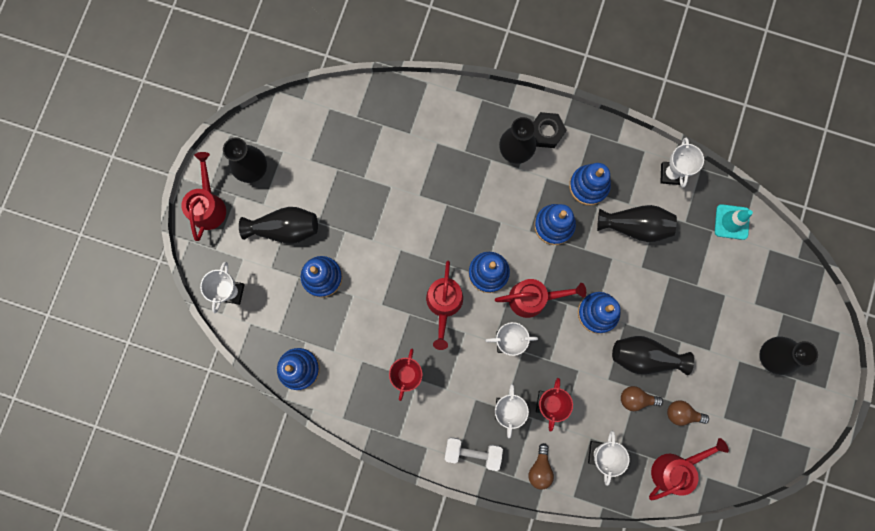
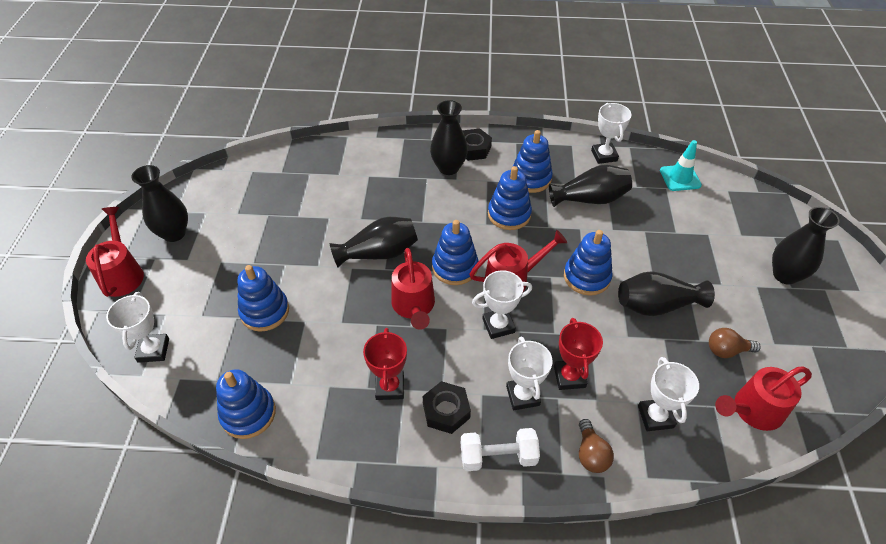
camera: 15 degrees left, 30 degrees down
black vase [239,207,318,244] -> black vase moved to [330,217,418,267]
brown light bulb [621,386,663,411] -> none
red watering can [649,438,729,501] -> red watering can turned 150 degrees counterclockwise [715,367,812,431]
none -> black nut [423,381,471,434]

